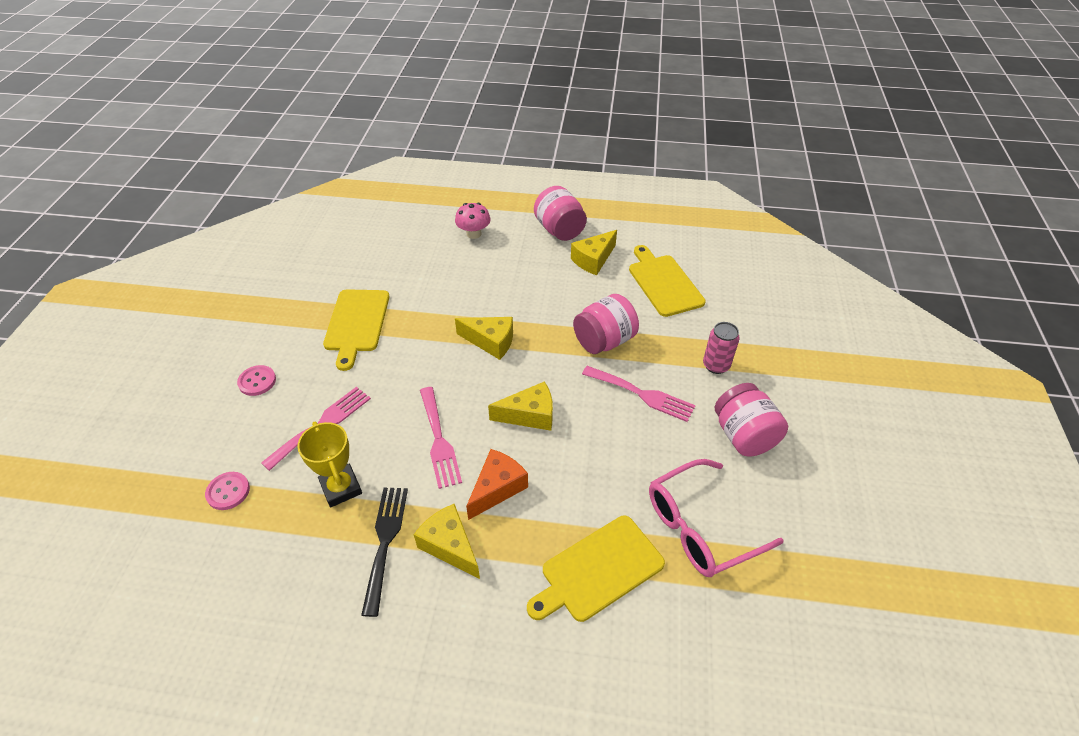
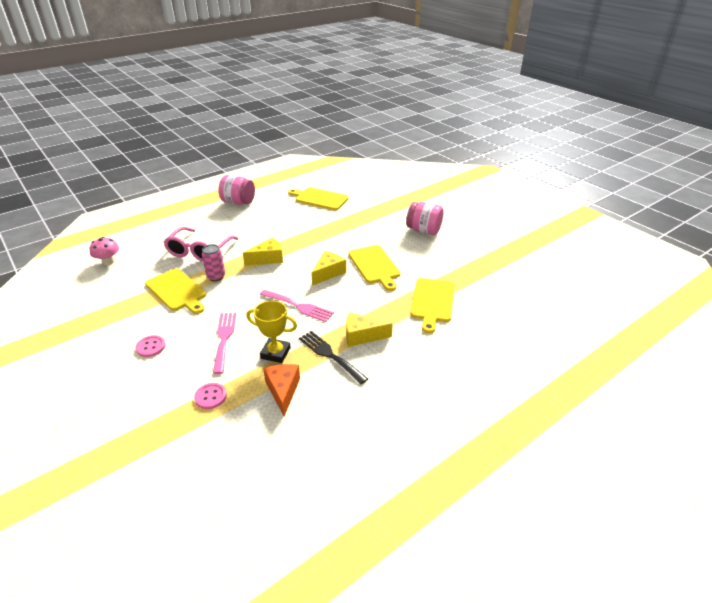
camera: 45 degrees left, 10 degrees down
pink mushroom [455,203,491,239] -> pink mushroom moved to [90,237,119,265]
orange cheese [466,449,528,520] -> orange cheese moved to [263,364,300,416]
yellow cheese [571,230,617,275] -> none
pink jar [573,294,639,354] -> none
pink fork [582,366,695,422] -> none
pink glasses [649,459,784,577] -> pink glasses moved to [163,227,238,262]
pink can [703,322,740,374] -> pink can moved to [202,244,225,282]
none -> yellow cutting board [348,245,400,291]

